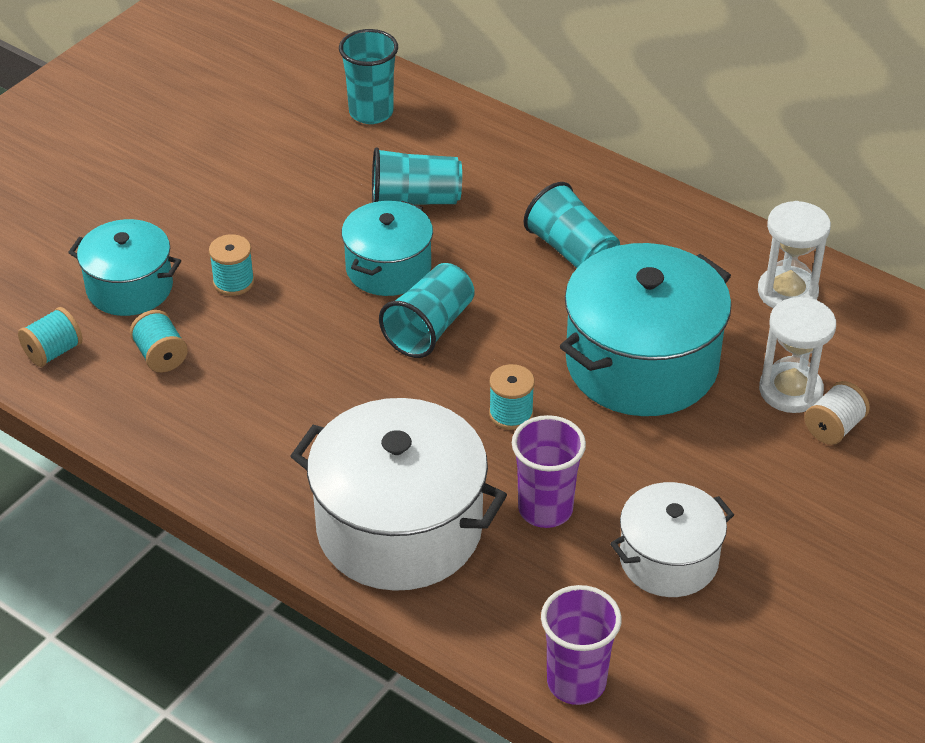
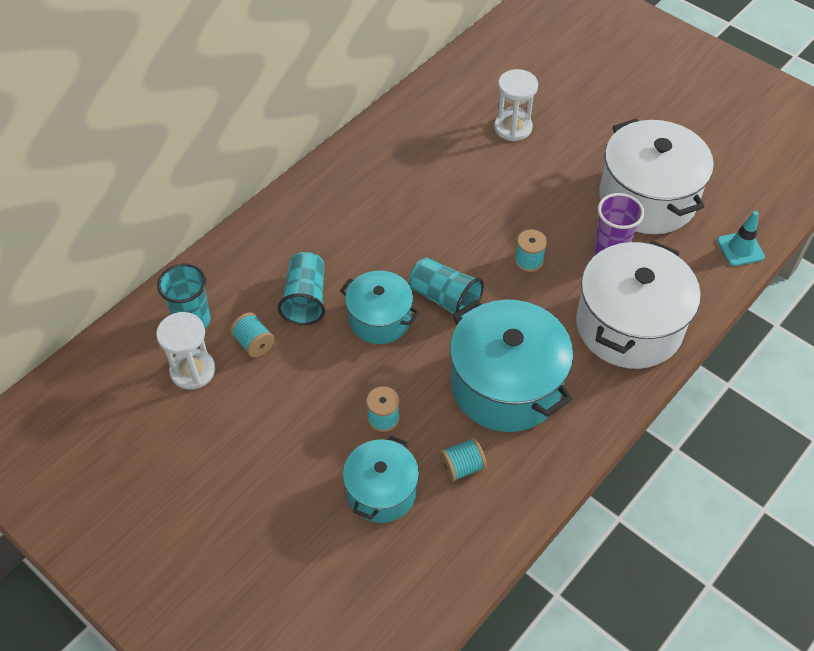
camera: 85 degrees left, 10 degrees up
turquoise spool [18,307,83,367] -> turquoise spool moved to [230,312,275,358]
turquoise cup [524,182,620,268] -> none
purple cup [541,585,622,705] -> turquoise traffic cone [717,211,765,266]
turquoise pot [560,243,731,416] -> turquoise pot moved to [450,300,573,432]
white pot [610,482,734,597] -> white pot [599,119,714,234], size x1.70
white hourglass [758,201,831,308] -> white hourglass moved to [156,312,215,390]
white spool [804,381,870,445] -> none

